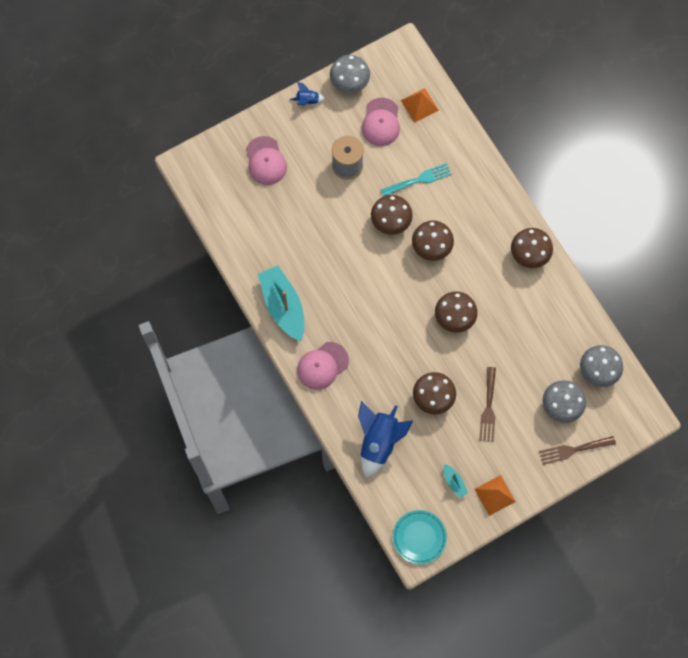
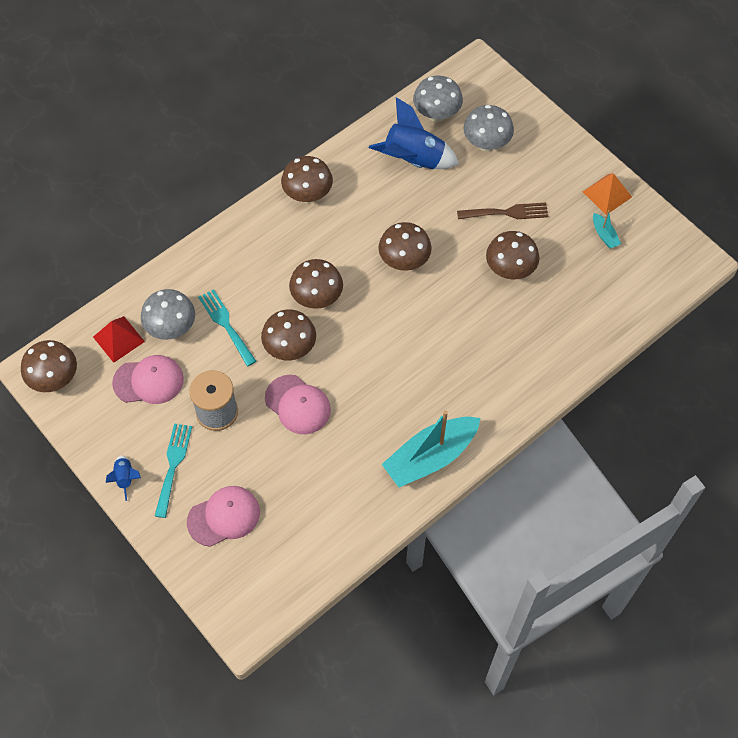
camera: 100 degrees left, 10 degrees down
pink cap [297,342,349,390] -> pink cap moved to [265,375,331,434]
grey mushroom [330,55,370,93] -> grey mushroom moved to [141,289,195,340]
blue rocket [358,401,413,478] -> blue rocket moved to [369,97,459,169]
turquoise plate [393,510,447,564] -> none
orange pyramid [401,88,439,123] -> red pyramid [93,316,145,363]
turquoise boat [444,464,468,498] -> turquoise boat turned 105 degrees clockwise [593,210,621,249]
brown fork [539,436,616,465] -> none
none -> brown mushroom [21,340,77,392]
none -> turquoise fork [155,423,192,518]

